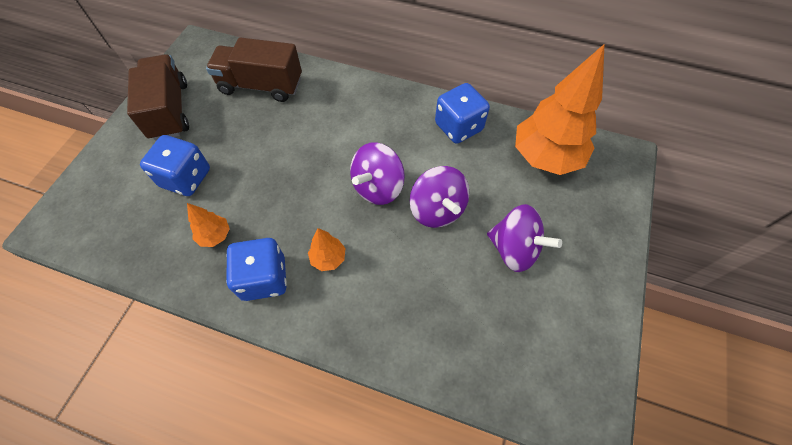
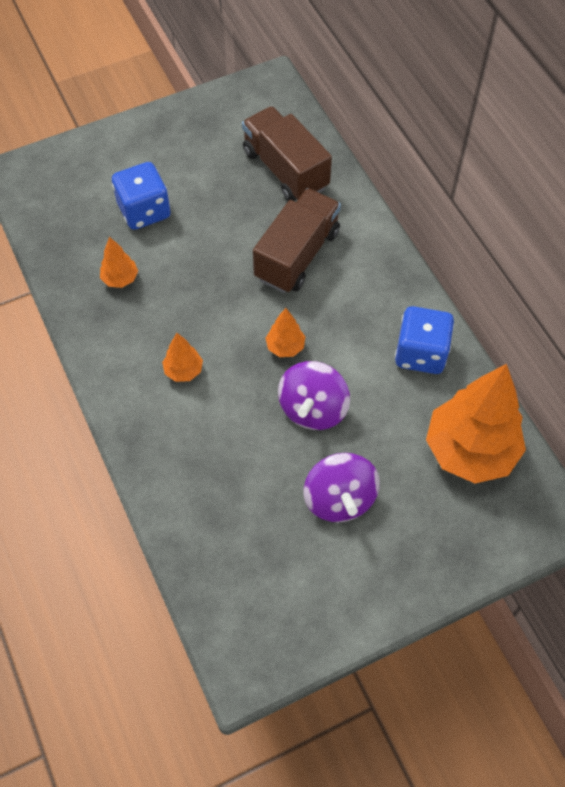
camera: 45 degrees right, 0 degrees up
brown truck [127,54,189,141] -> brown truck moved to [253,188,341,293]
blue dice [226,238,287,301] -> none
purple spinning top [350,142,405,205] -> orange tree [265,308,305,357]

